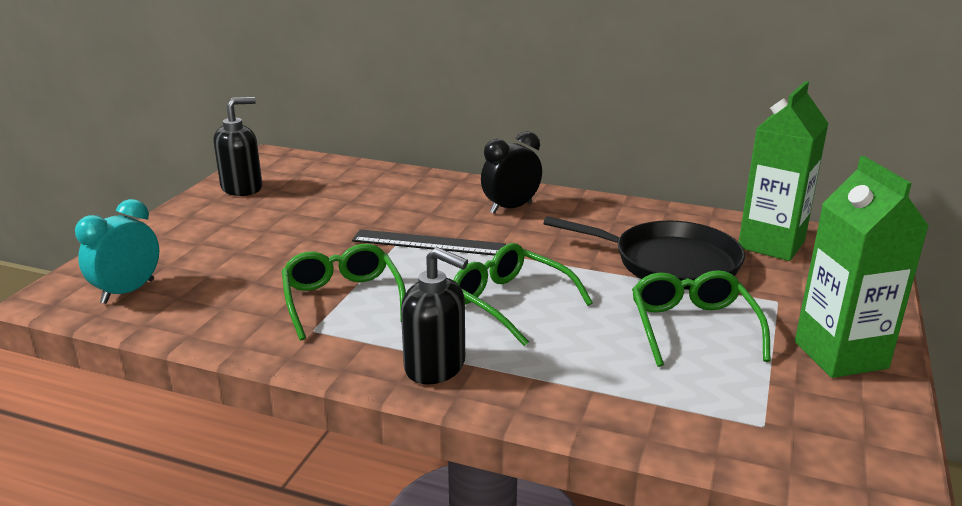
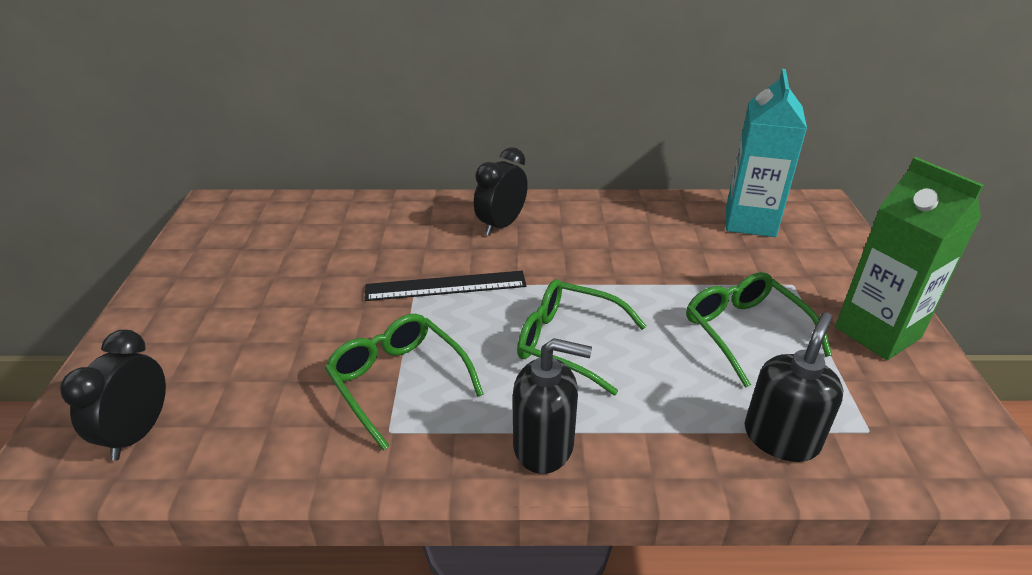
camera: 20 degrees left, 10 degrees up
turquoise clock [75,199,159,304] -> black clock [60,330,166,460]
black soap dispenser [213,97,262,196] -> black soap dispenser moved to [745,312,843,462]
black pan [543,216,745,290] -> none
green carton [739,81,829,261] -> turquoise carton [726,69,807,237]

